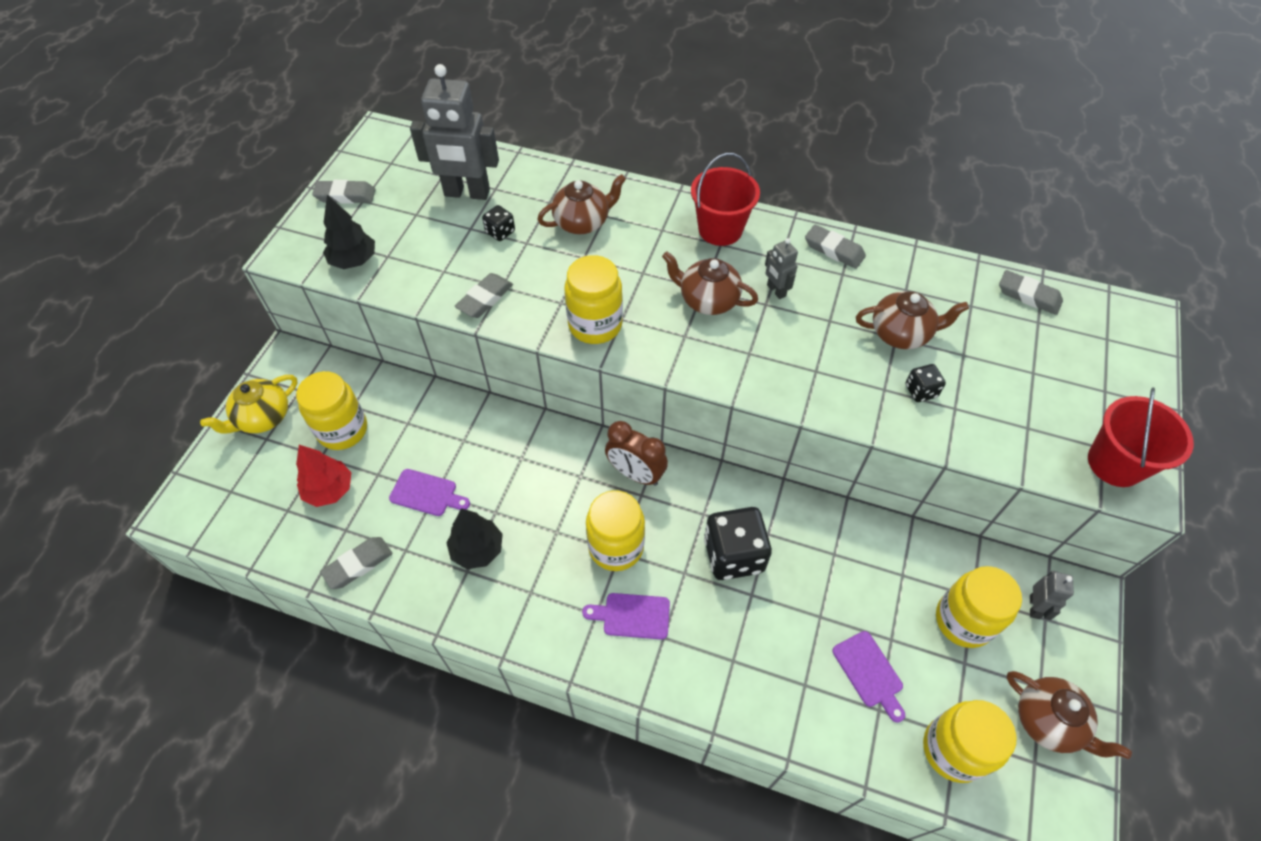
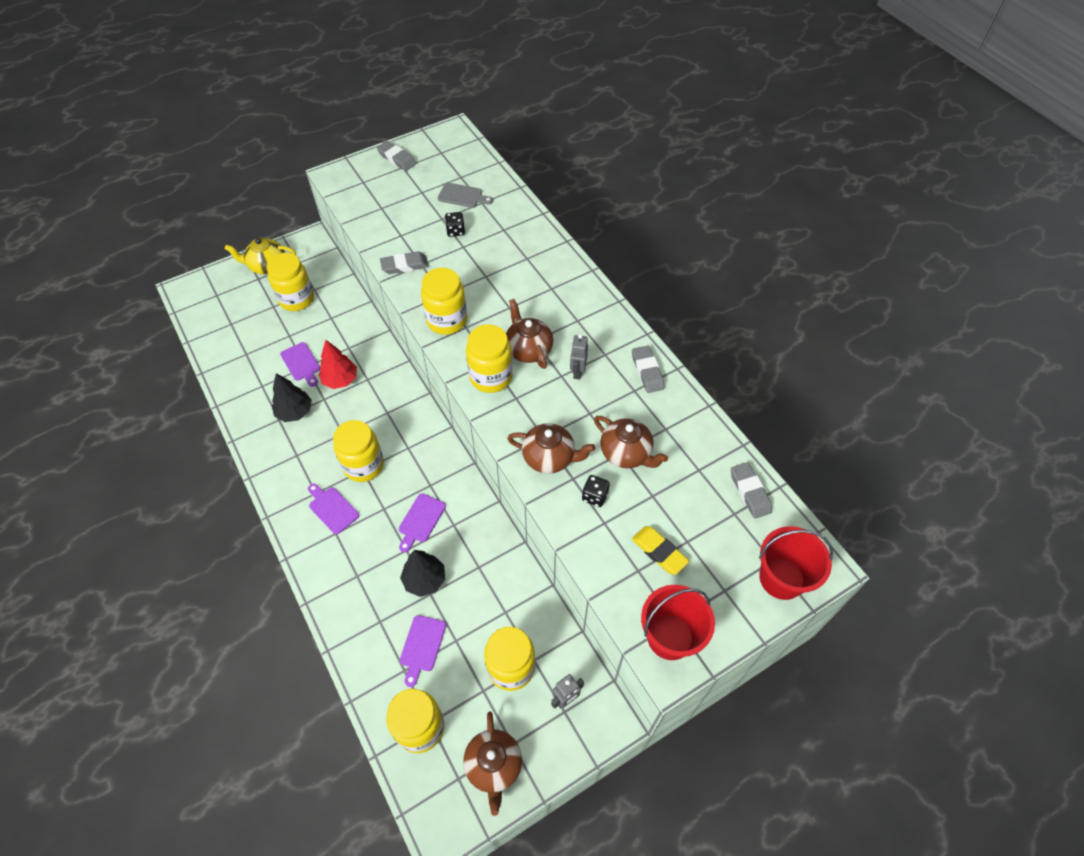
camera: 40 degrees right, 0 degrees up
red tree [296,445,351,507] -> red tree moved to [318,340,357,389]
grey eraser [320,537,393,589] -> none
black tree [323,195,375,269] -> black tree moved to [400,550,445,597]
grey robot [410,64,499,200] -> grey cutting board [438,182,493,208]
brown teapot [537,174,626,234] -> brown teapot moved to [507,423,595,474]
brown clock [605,421,668,486] -> none
red bucket [691,153,760,246] -> red bucket moved to [759,526,833,600]
black dice [704,507,772,580] -> purple cutting board [399,493,446,553]
none -> yellow jar [466,324,512,393]
none -> yellow eraser [632,526,689,575]

